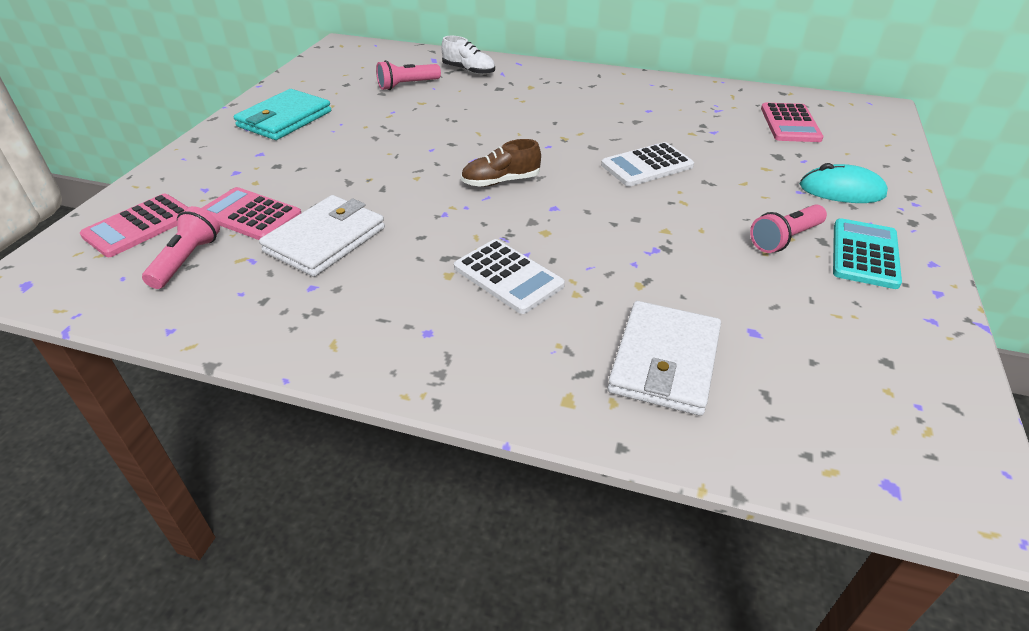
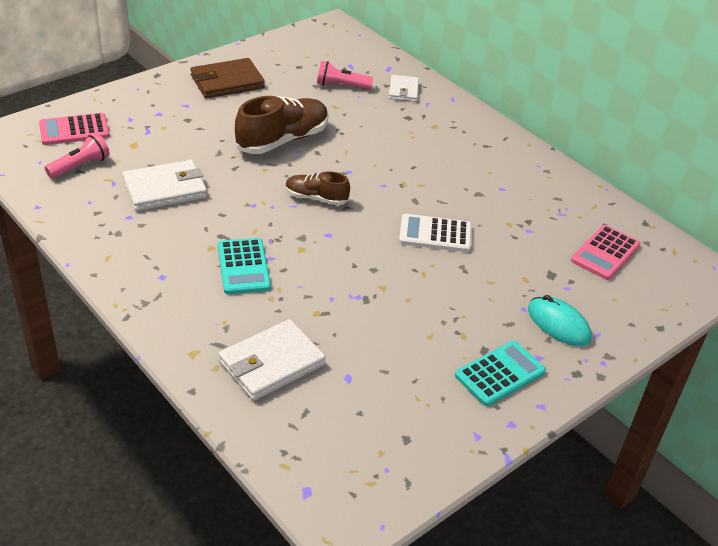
camera: 30 degrees right, 0 degrees up
pink calculator [202,187,301,240] -> none
turquoise wallet [234,89,331,140] -> brown wallet [191,58,265,98]
white shoe [441,36,495,75] -> white wallet [389,75,419,102]
white calculator [454,239,565,314] -> turquoise calculator [218,238,271,294]
pink flashlight [750,204,827,253] -> none
none -> brown shoe [235,96,329,154]

